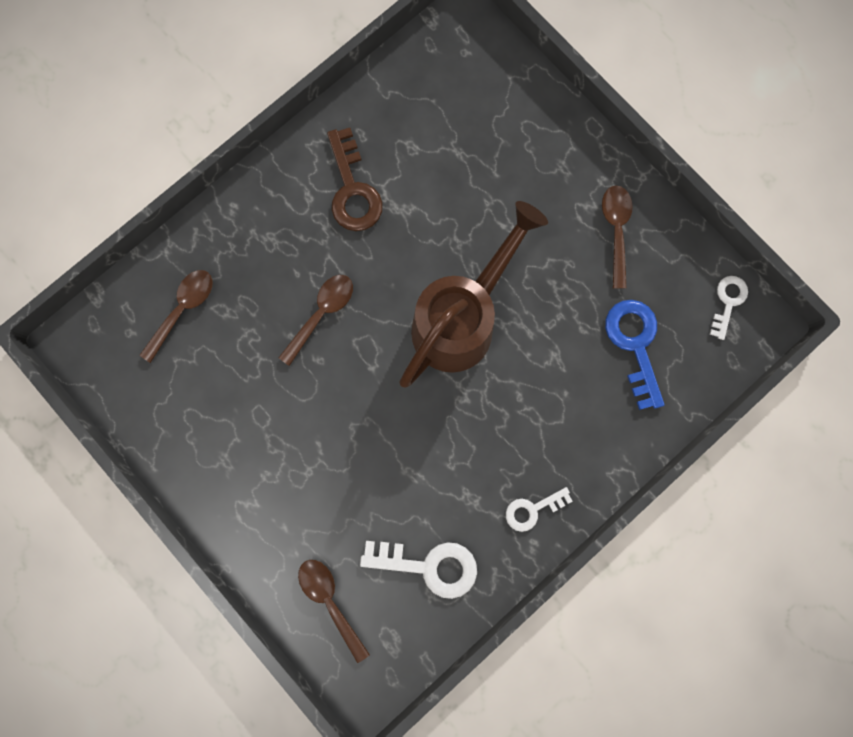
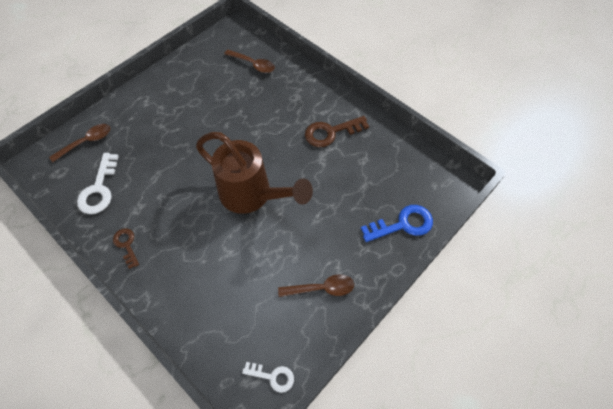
camera: 85 degrees right, 20 degrees down
brown spoon [278,275,353,366] -> none
white key [506,487,573,532] -> brown key [113,228,139,269]
blue key [605,300,664,410] -> blue key moved to [361,205,433,242]

